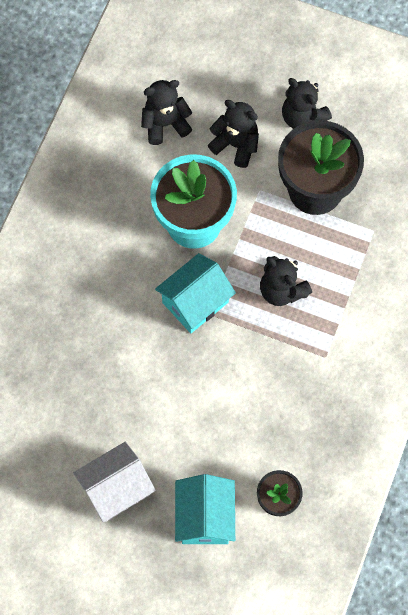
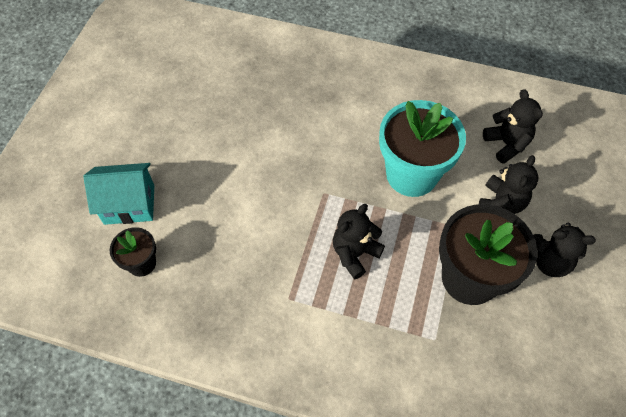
camera: 85 degrees right, 10 degrees down
white house [73,442,156,522] -> none
turquoise house [155,253,236,333] -> none
black teddy bear [282,78,332,129] -> black teddy bear turned 120 degrees counterclockwise [533,222,596,277]

